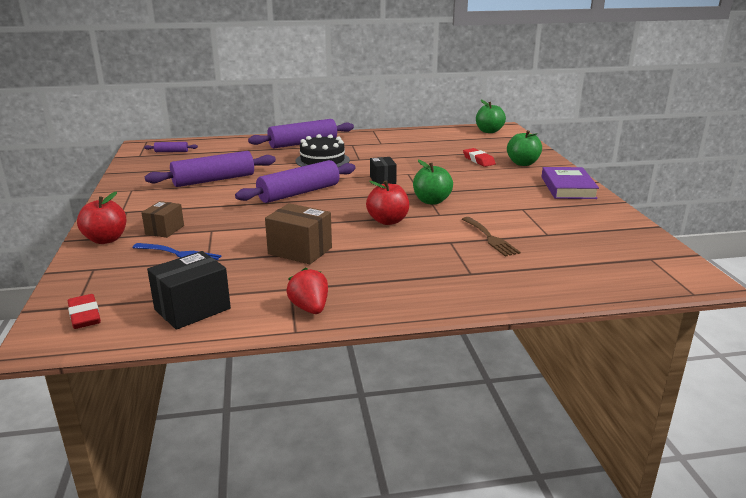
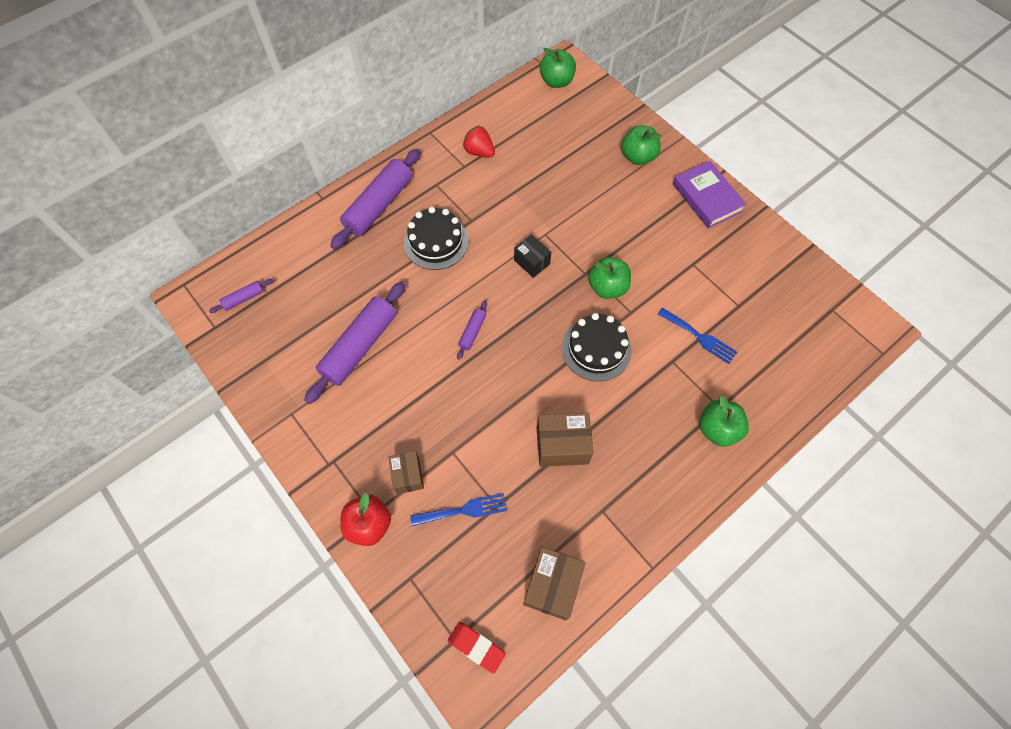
camera: 30 degrees left, 40 degrees up
black box [147,251,231,330] -> brown box [523,547,586,620]
purple rolling pin [235,160,356,203] -> purple rolling pin [457,301,487,360], size x0.45
red strawberry [287,268,328,314] -> red strawberry moved to [463,125,495,157]
red apple [366,181,409,225] -> black cake [562,313,632,381]
brown fork [462,217,521,257] -> blue fork [658,308,737,364]
red eraser [463,148,496,167] -> none
none -> green apple [699,396,749,447]

